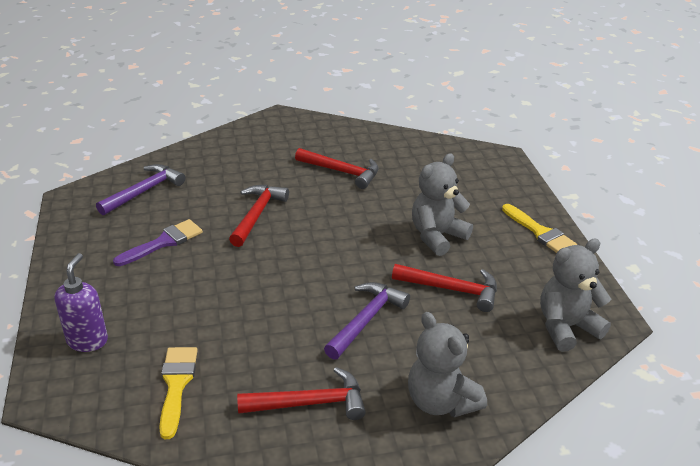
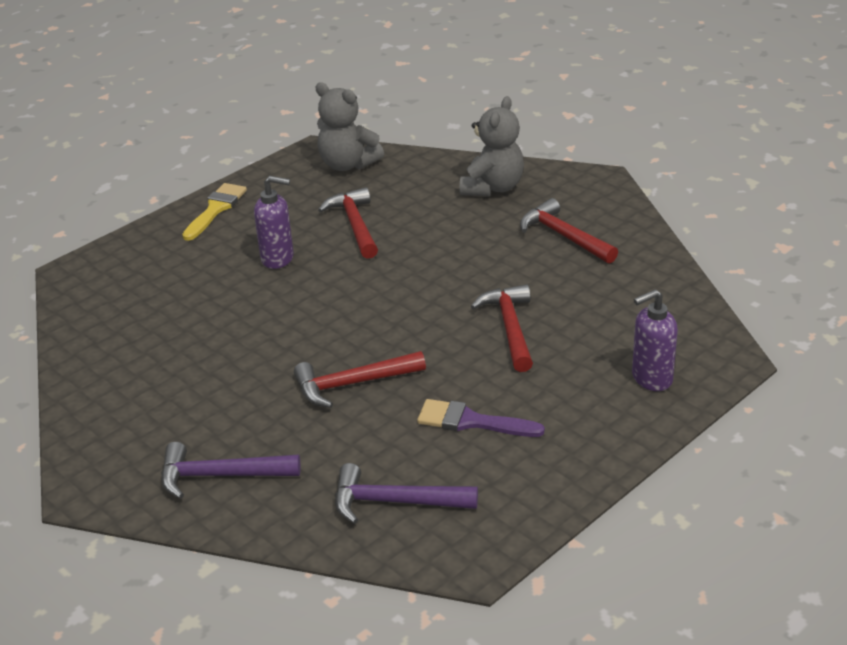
camera: 120 degrees left, 0 degrees up
yellow brush [159,347,198,439] -> none
red hammer [295,148,378,189] -> red hammer moved to [471,284,533,372]
purple hammer [324,282,410,360] -> purple hammer moved to [161,442,301,499]
grey teddy bear [412,153,473,256] -> purple soap dispenser [254,176,294,269]

